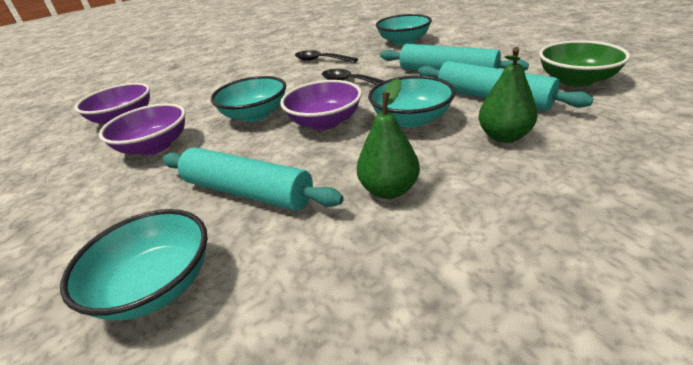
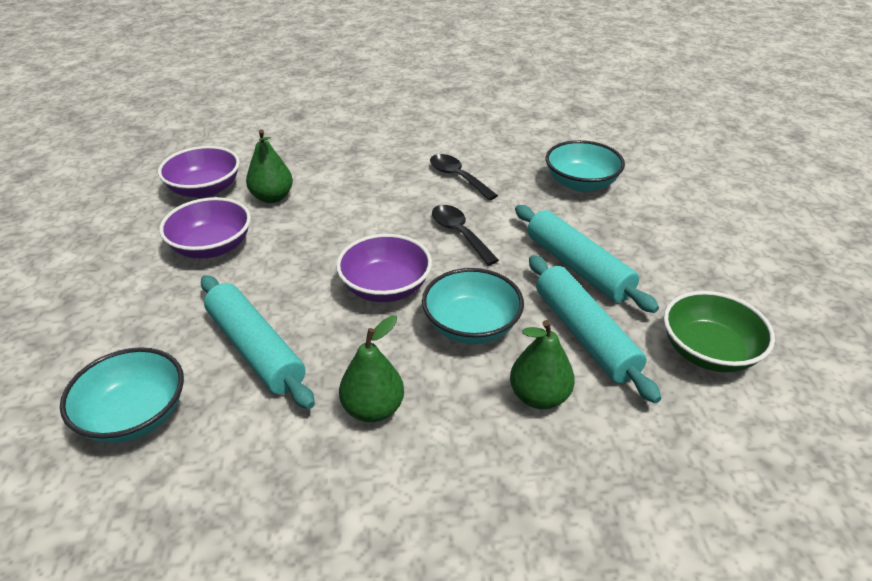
camera: 20 degrees right, 5 degrees up
turquoise bowl [211,76,286,122] -> none
none -> green pear [246,129,293,203]

